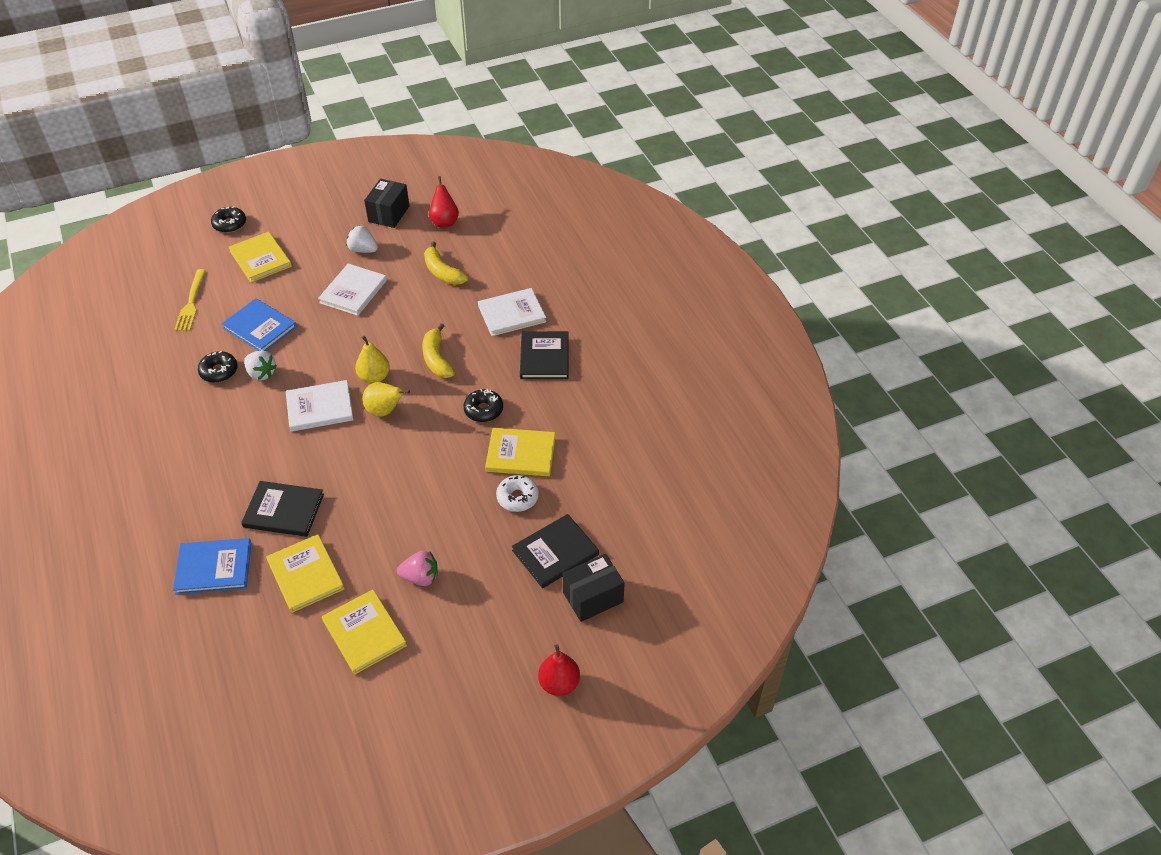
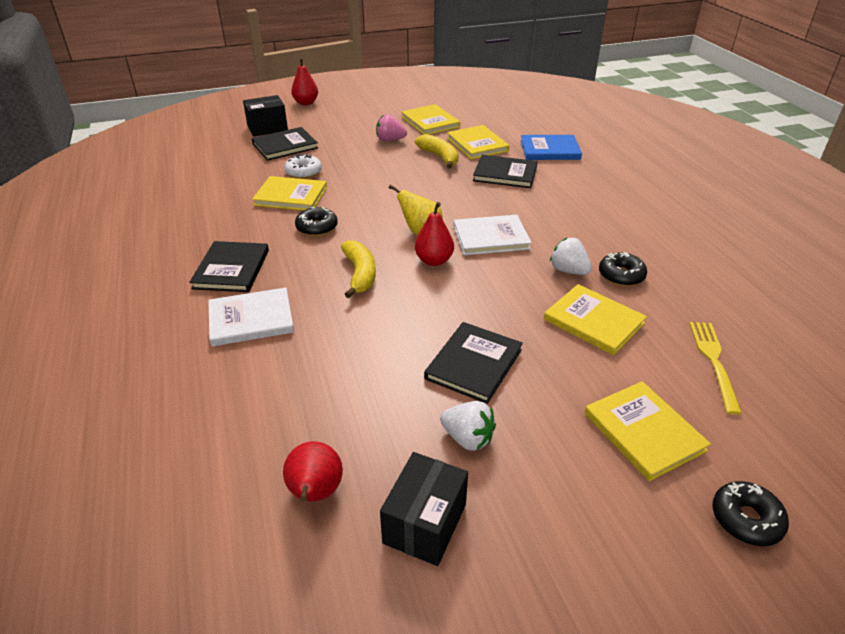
camera: 175 degrees left, 10 degrees down
blue book [222,298,297,351] -> yellow book [544,284,647,355]
white book [318,264,387,316] -> black book [424,322,523,404]
yellow pear [355,336,390,384] -> red pear [415,202,454,266]
yellow banana [424,242,468,285] -> yellow banana moved to [415,134,459,169]

